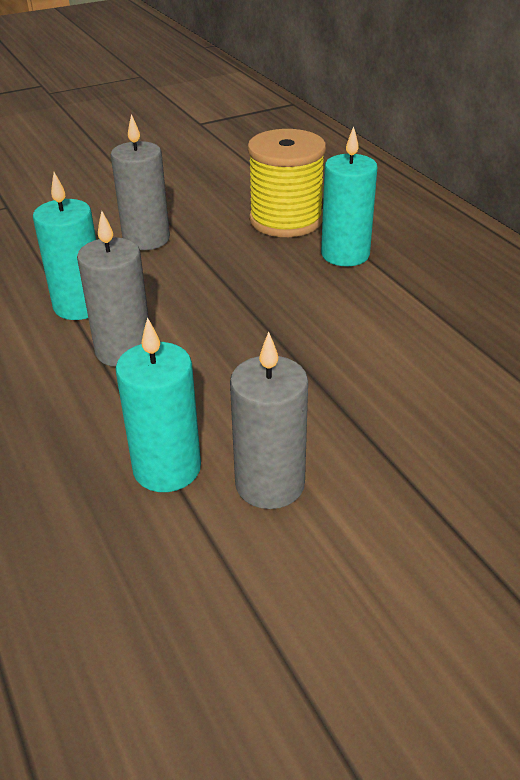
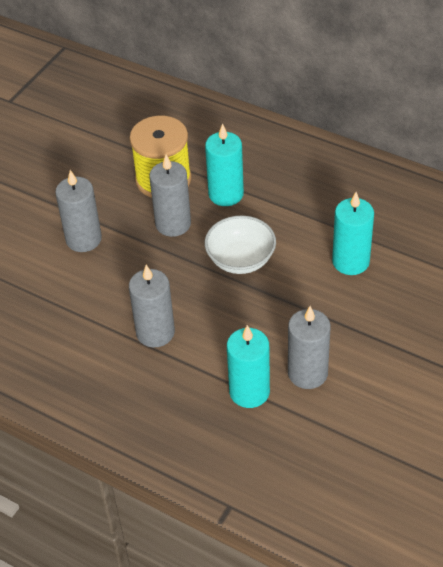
camera: 30 degrees left, 10 degrees up
turquoise candle [33,172,96,320] -> turquoise candle moved to [332,192,374,275]
none -> grey candle [149,155,191,237]
none -> white bowl [205,215,276,274]

